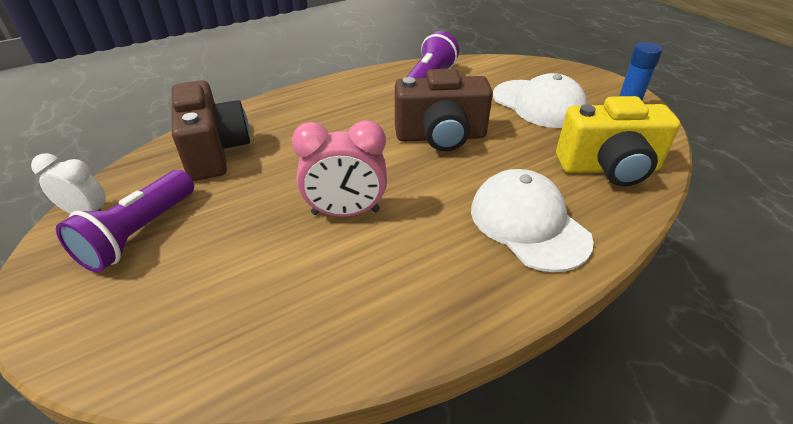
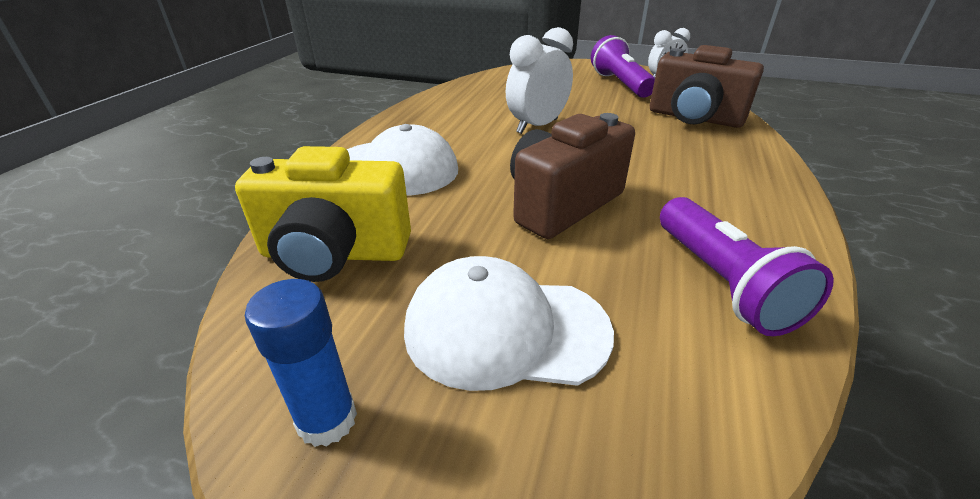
camera: 140 degrees right, 5 degrees down
pink clock [292,120,387,217] -> white clock [506,27,573,134]
yellow camera [556,96,680,186] -> yellow camera turned 135 degrees counterclockwise [235,146,411,282]

